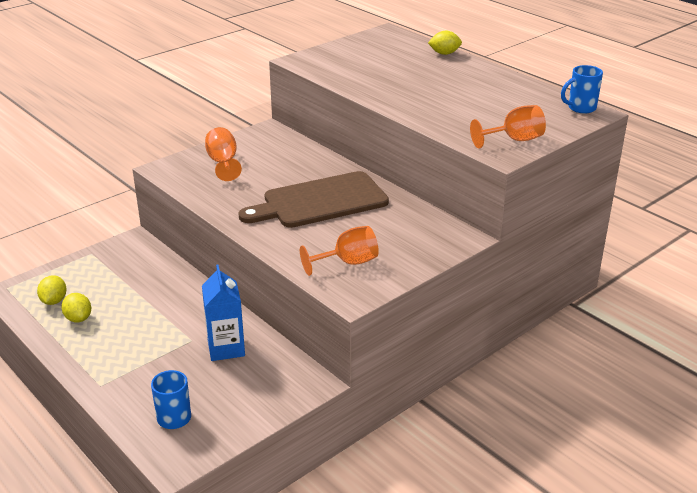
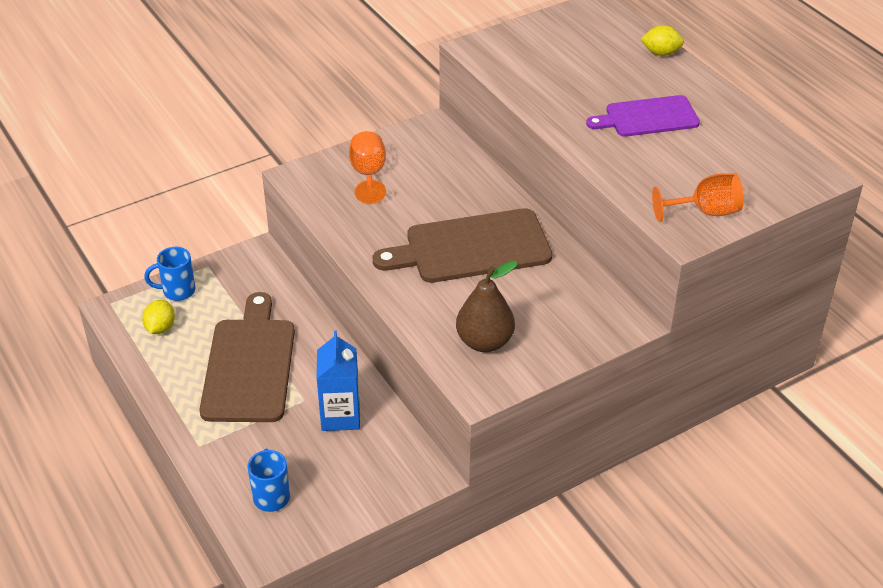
camera: 10 degrees right, 10 degrees up
yellow lemon [61,293,91,323] -> none
orange goblet [300,226,379,276] -> brown pear [456,261,518,352]
blue mug [561,65,603,113] -> blue mug moved to [144,247,195,301]
none -> brown cutting board [200,292,295,422]
none -> purple cutting board [586,95,700,137]

